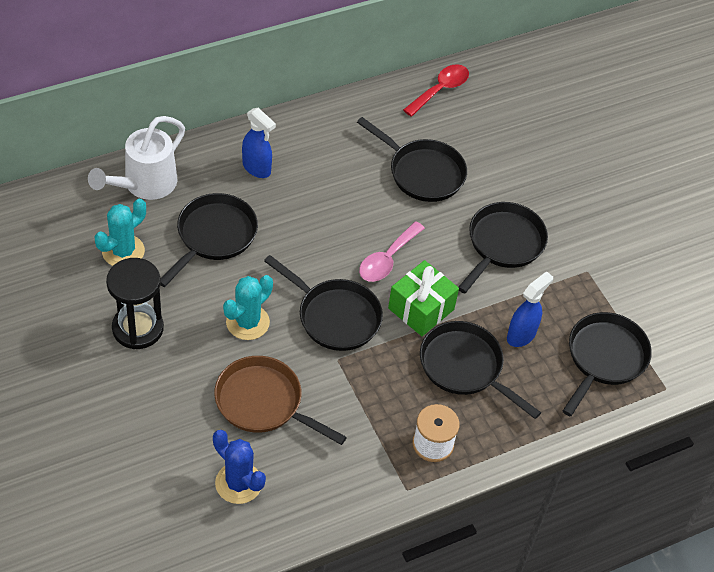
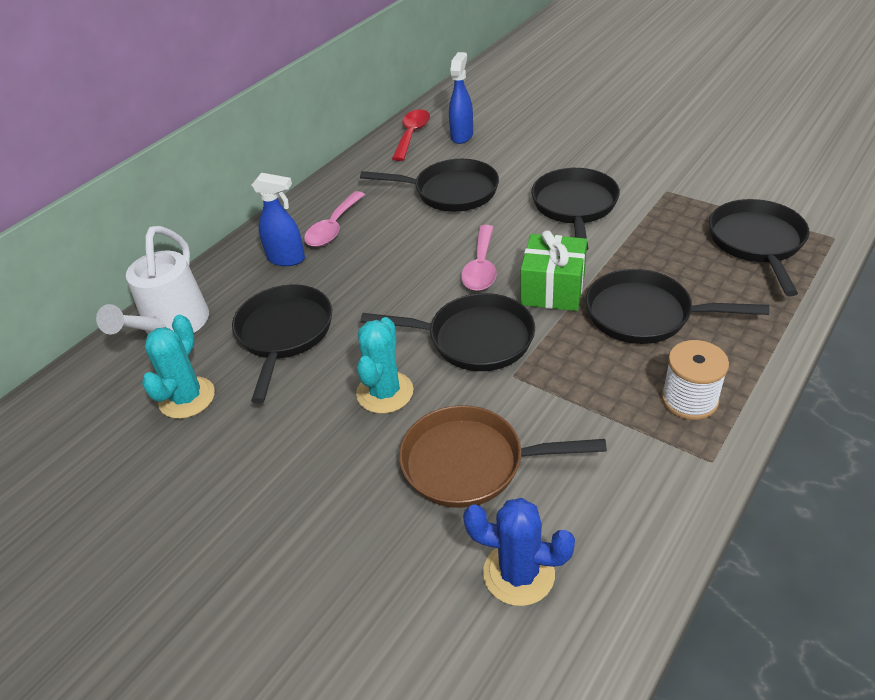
camera: 20 degrees left, 10 degrees down
black hourglass [106,258,164,349] -> none
blue spray bottle [507,271,553,347] -> blue spray bottle moved to [449,52,473,144]
none -> pink spoon [304,191,365,247]

